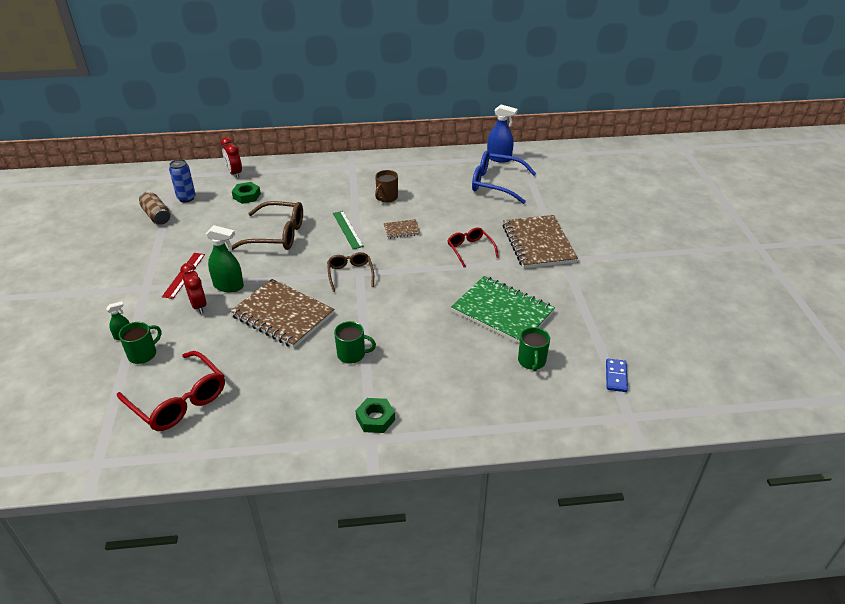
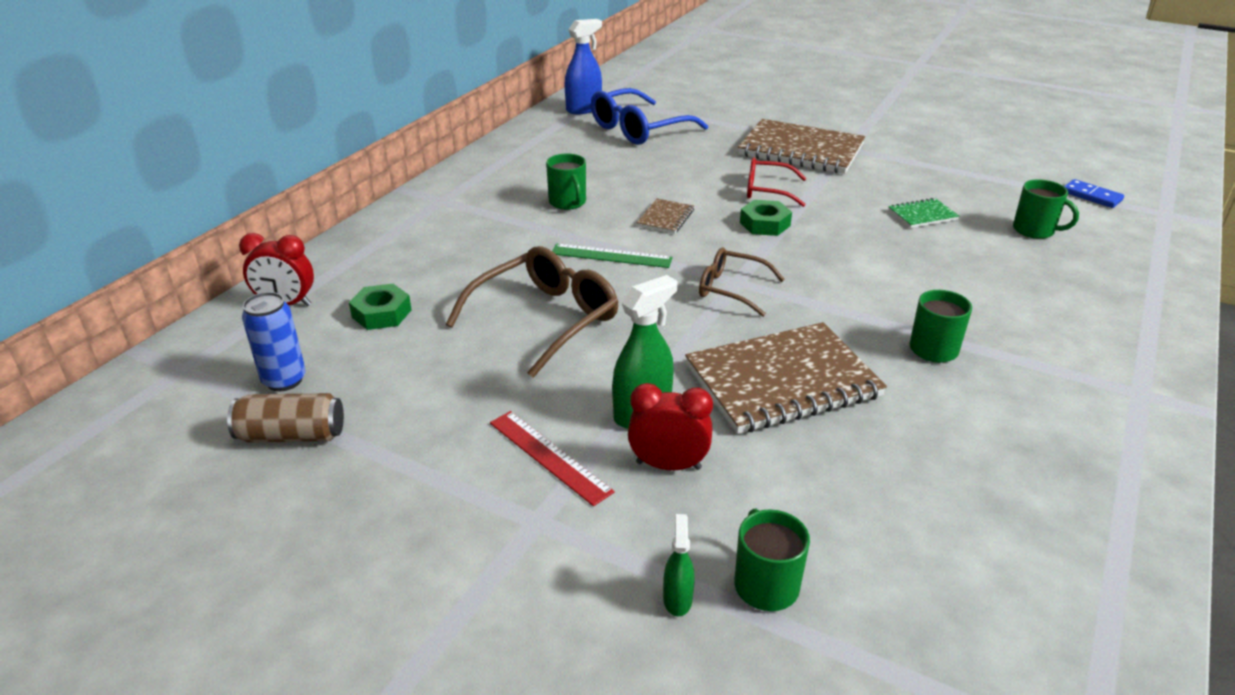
camera: 55 degrees left, 5 degrees down
red glasses [117,351,225,431] -> none
green nut [355,398,395,433] -> green nut moved to [740,200,792,236]
brown mug [375,170,398,203] -> green mug [546,153,586,210]
green notebook [451,276,555,343] -> green notebook [888,198,959,228], size x0.45

